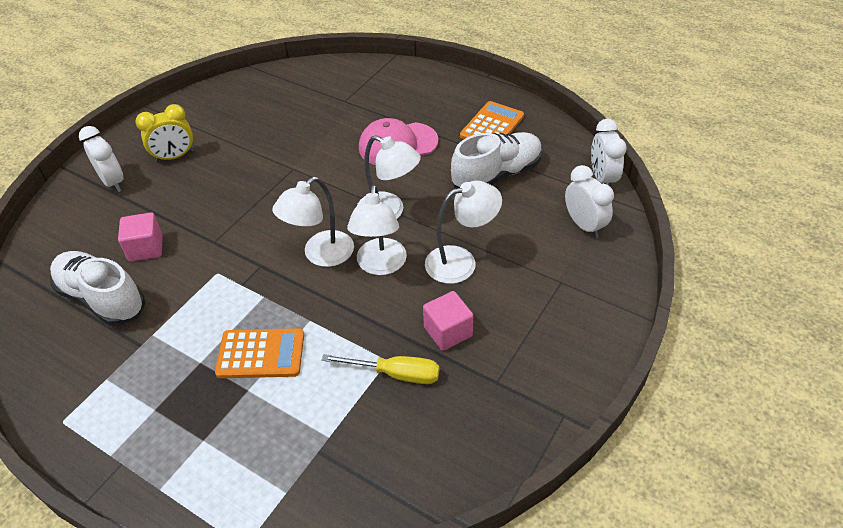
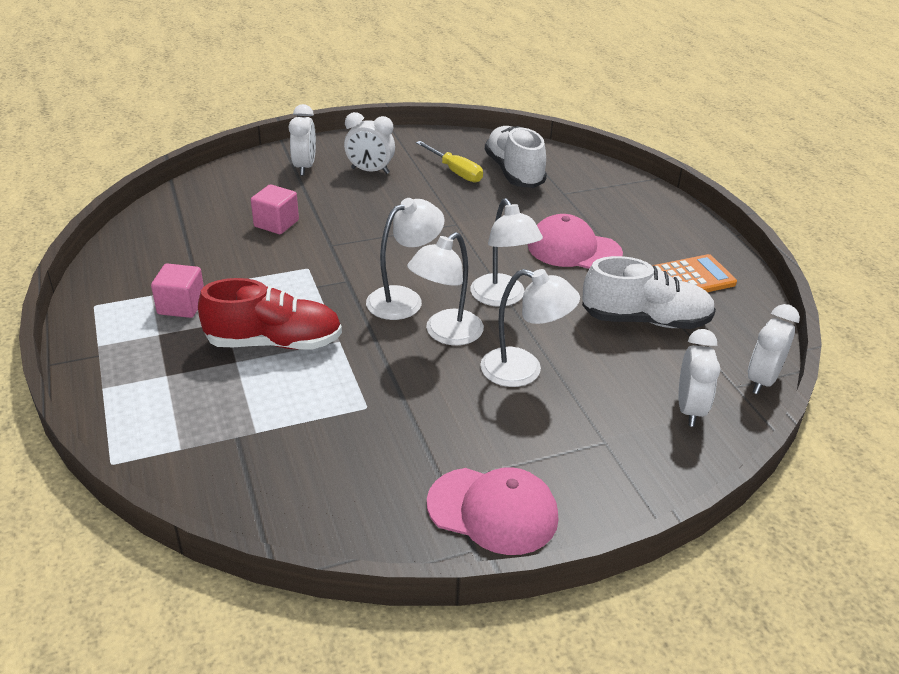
camera: 35 degrees right, 10 degrees down
white shoe [50,251,145,326] -> white shoe moved to [485,126,547,188]
yellow clock [136,104,193,163] -> white clock [344,112,395,174]
orange calculator [215,328,304,378] -> red shoe [198,278,342,350]
white lamp [272,177,354,267] -> white lamp turned 150 degrees clockwise [366,198,445,320]
yellow screwdriver [322,354,439,384] -> yellow screwdriver moved to [416,141,483,183]
pink cube [423,291,473,351] -> pink cube moved to [151,264,204,318]
none -> pink cap [427,467,558,555]

